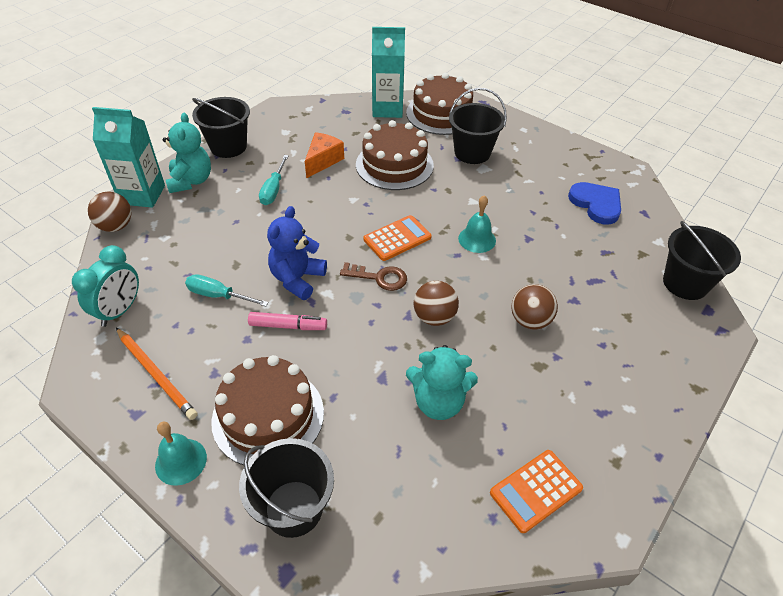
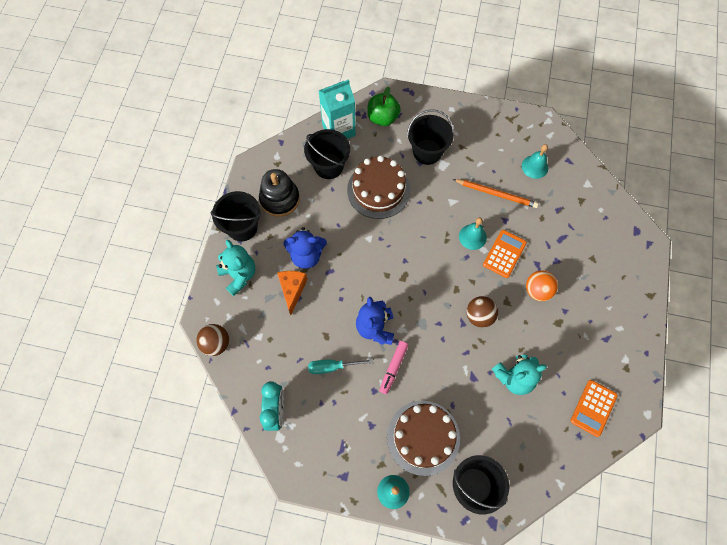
camera: 25 degrees left, 20 degrees up
turquoise carton [92,107,165,208] -> none
orange pencil [116,328,198,420] -> orange pencil moved to [453,179,539,208]
pink marker [248,312,327,330] -> pink marker turned 135 degrees clockwise [380,341,408,394]
turquoise screwdriver [259,155,289,205] -> blue teddy bear [283,227,327,269]
orange cheese [305,132,344,178] -> orange cheese moved to [277,271,308,315]
brown key [340,262,407,291] -> none
orange calculator [363,215,432,261] -> orange calculator moved to [483,230,527,278]
brown cake [406,73,473,135] -> green apple [367,87,401,126]
brown ball [511,284,558,330] -> orange ball [526,270,558,301]
blue heart [568,182,621,225] -> turquoise bell [522,144,548,179]
black bucket [663,221,741,300] -> black bucket moved to [304,129,350,179]
none -> black stacking toy [259,169,300,217]

